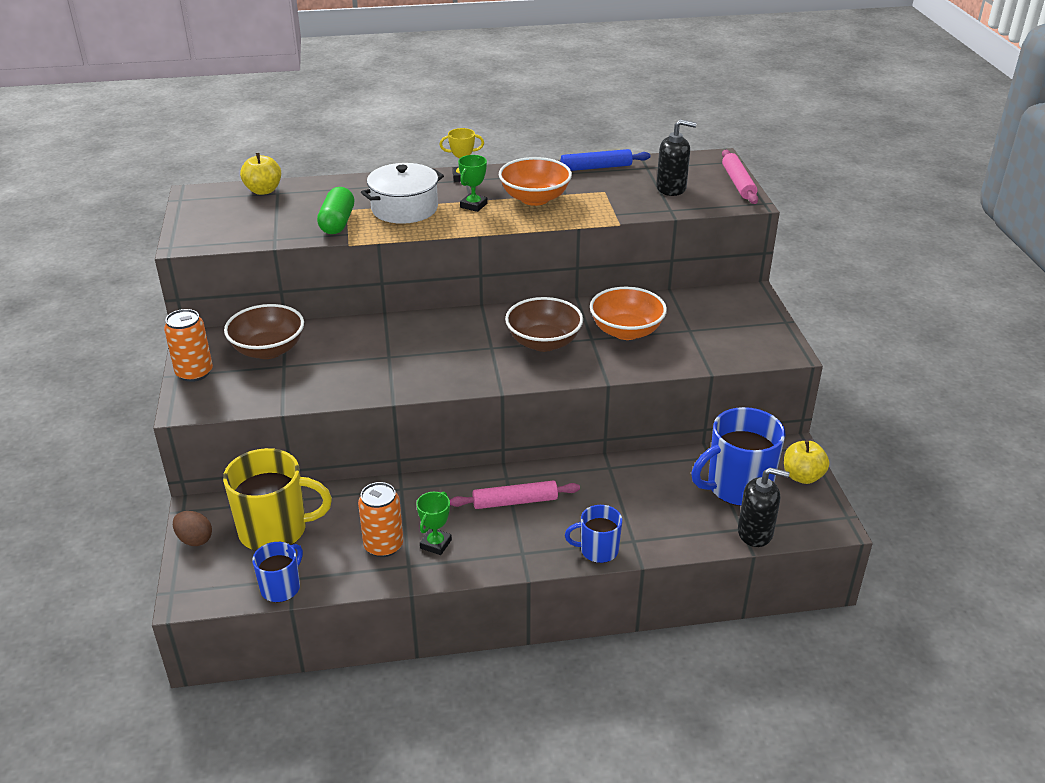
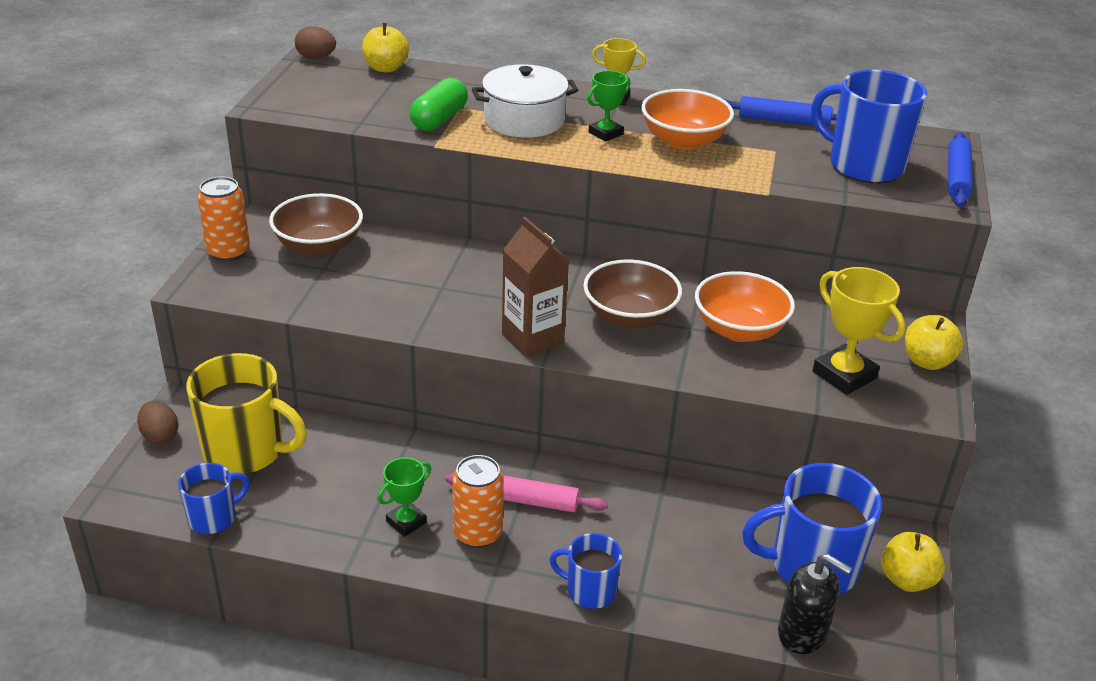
camera: 20 degrees right, 0 degrees up
orange can [358,482,403,557] -> orange can moved to [452,455,504,548]
black soap dispenser [656,119,696,196] -> blue mug [811,70,927,183]
pink rolling pin [722,150,758,204] -> blue rolling pin [948,132,973,208]
none -> brown egg [295,26,336,59]
none -> brown carton [502,217,569,357]
none -> yellow trophy [812,267,905,395]
none -> yellow apple [905,315,964,370]

